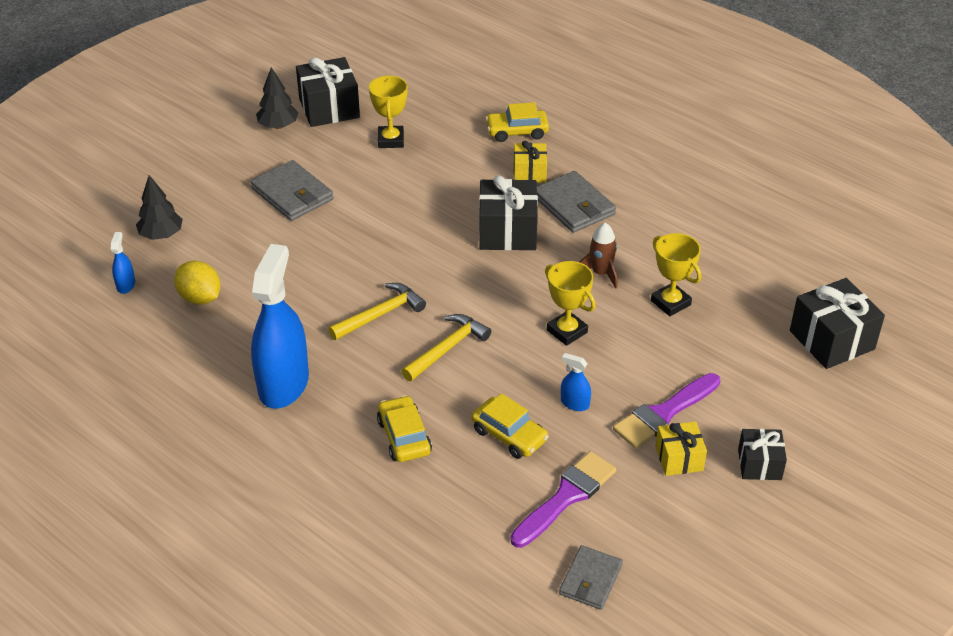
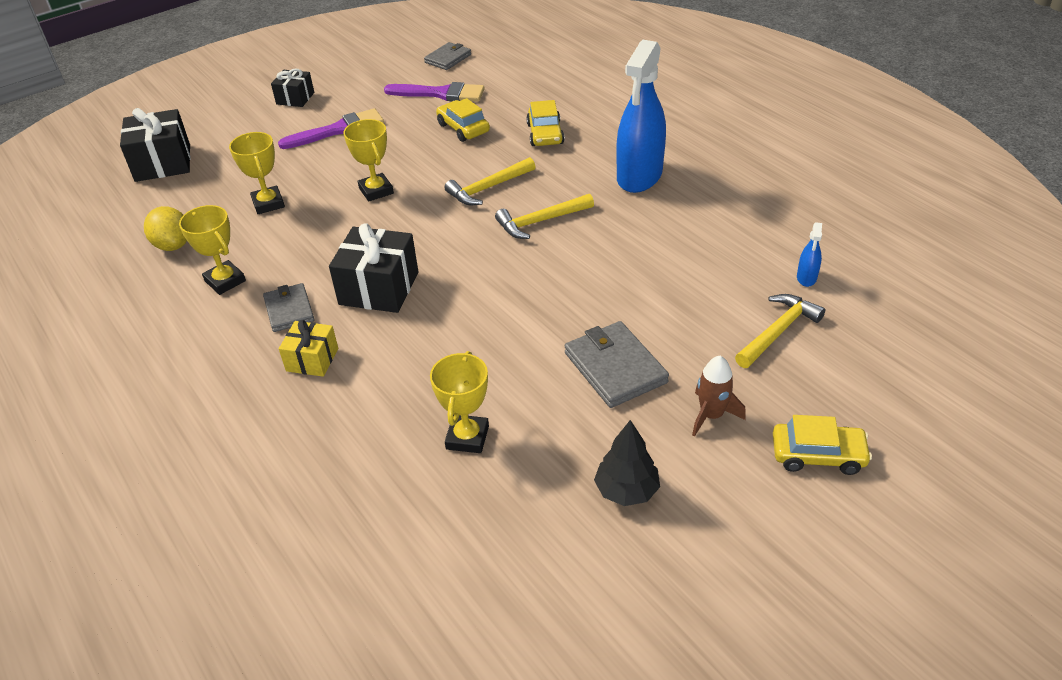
camera: 165 degrees left, 0 degrees up
black tree [136,175,183,240] -> yellow hammer [735,294,825,368]
yellow lemon [174,261,221,305] -> yellow lemon moved to [144,206,187,251]
black gift [296,57,360,127] -> none
yellow car [486,102,549,142] -> yellow car moved to [773,415,872,475]
purple brush [510,451,616,548] -> purple brush turned 135 degrees counterclockwise [384,82,485,102]
grey wallet [537,171,616,233] -> grey wallet [263,283,314,332], size x0.66
blue spray bottle [561,353,591,411] -> none
brown rocket [580,223,617,289] -> brown rocket moved to [692,356,746,437]
yellow gift [655,421,707,476] -> none
none -> yellow trophy [179,205,246,295]

